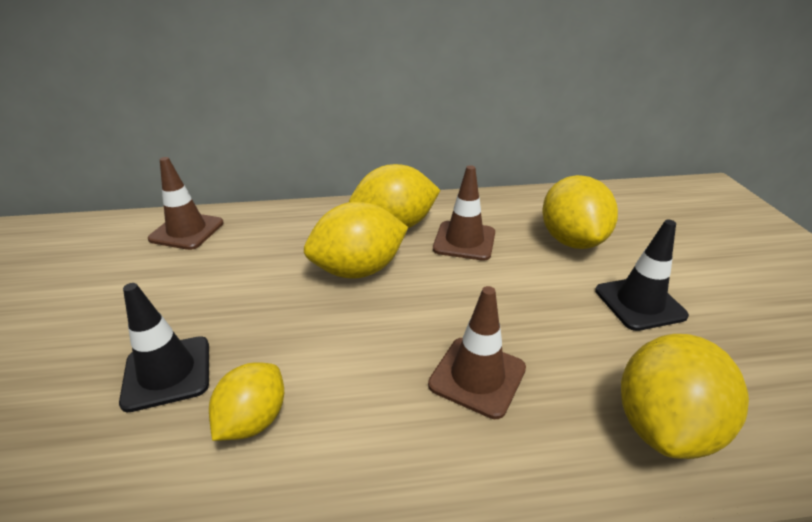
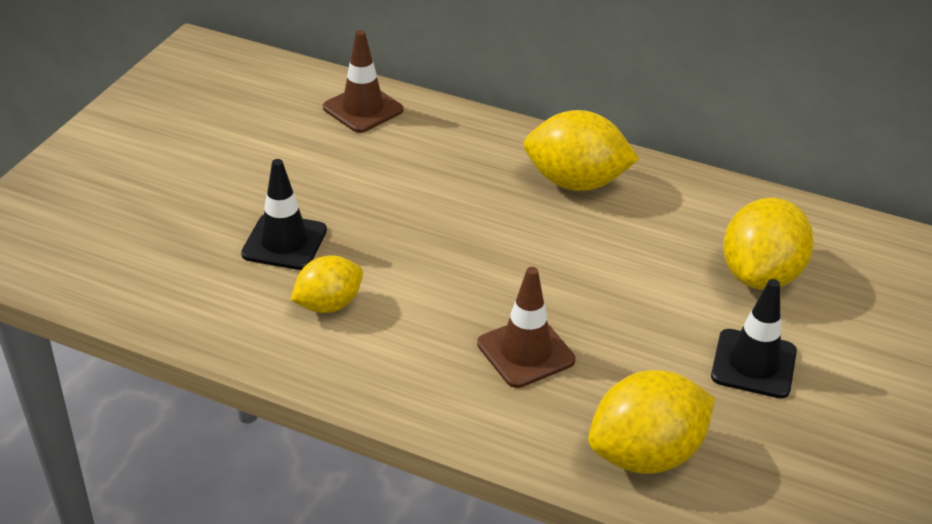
camera: 30 degrees right, 5 degrees up
yellow lemon [304,202,408,279] -> none
brown traffic cone [433,165,495,261] -> none

